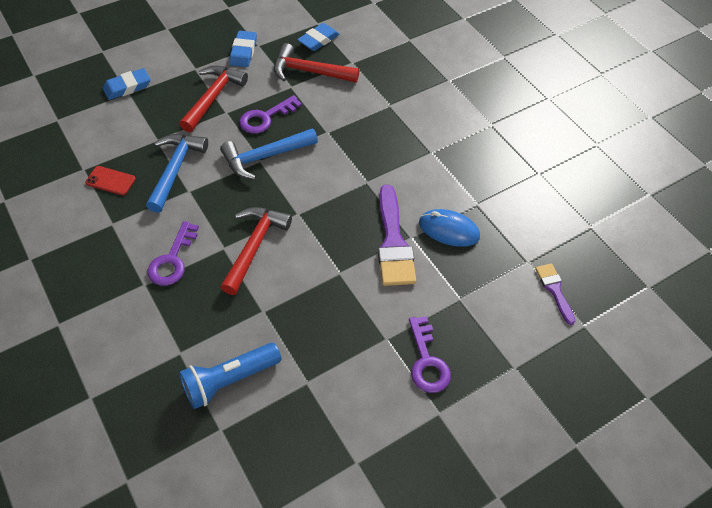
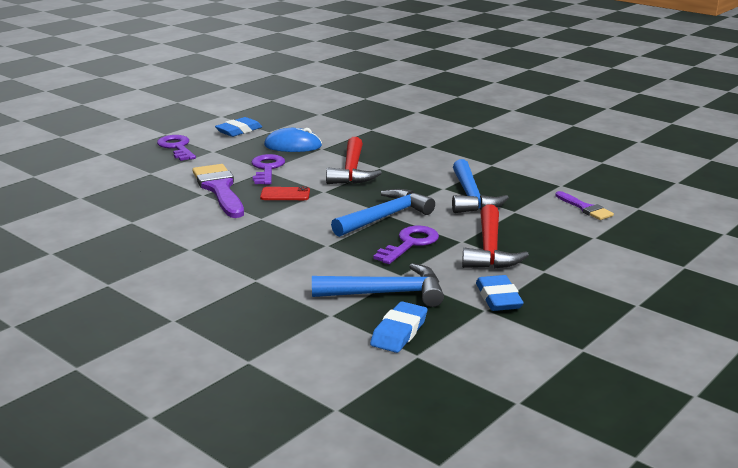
camera: 165 degrees right, 30 degrees down
red phone [85,166,135,195] -> red phone moved to [260,187,310,200]
blue eraser [103,68,150,100] -> blue eraser moved to [215,117,262,137]
purple key [147,221,199,286] -> purple key moved to [252,154,285,185]
blue flashlight [179,343,281,409] -> none
red hammer [274,43,359,83] -> blue hammer [312,263,444,307]
blue mouse [419,209,480,247] -> blue mouse moved to [264,128,322,152]
purple brush [535,263,575,325] -> purple brush moved to [555,191,614,220]

